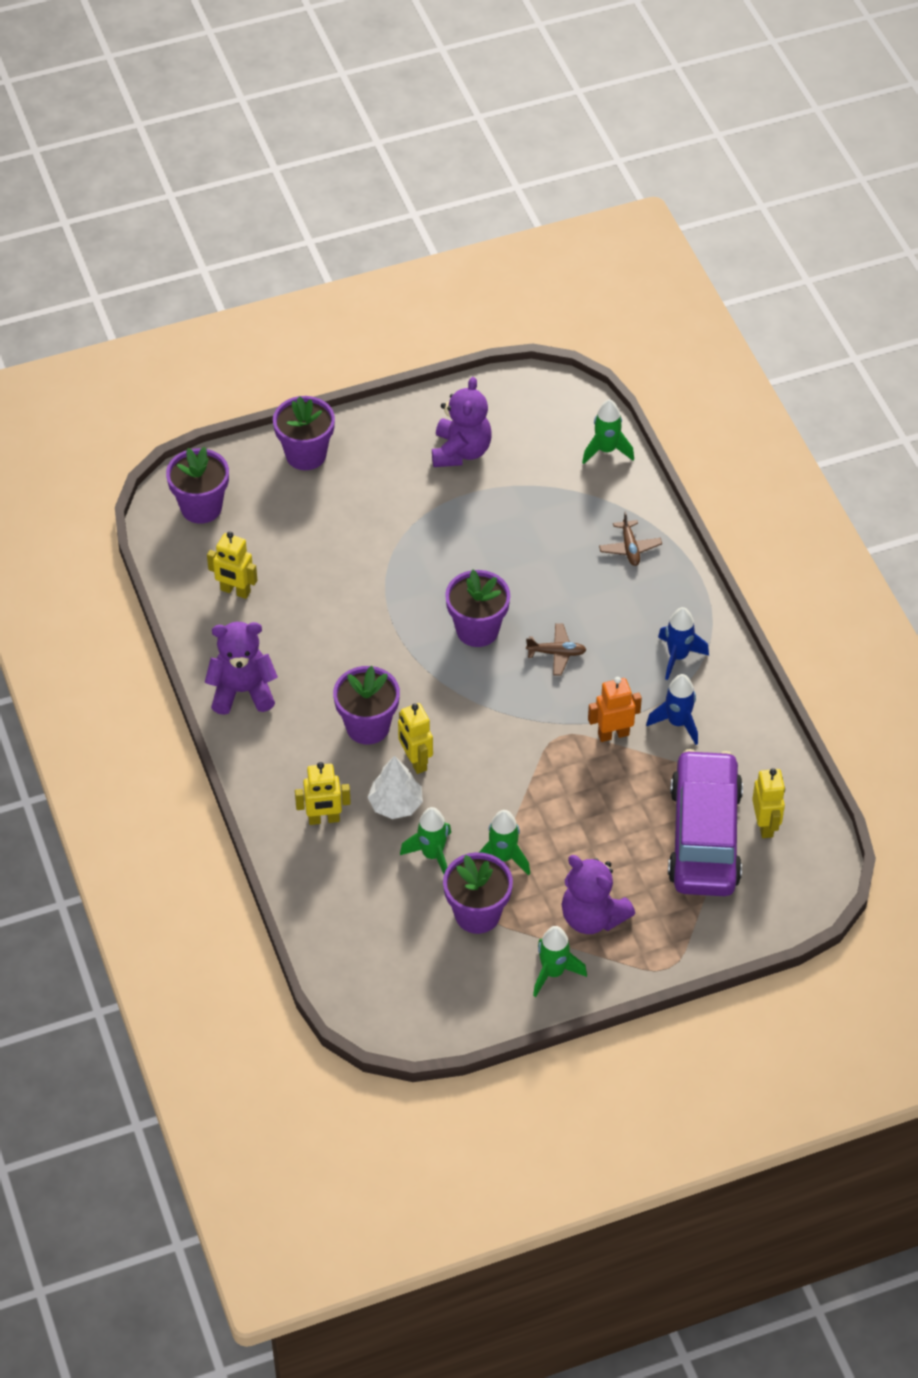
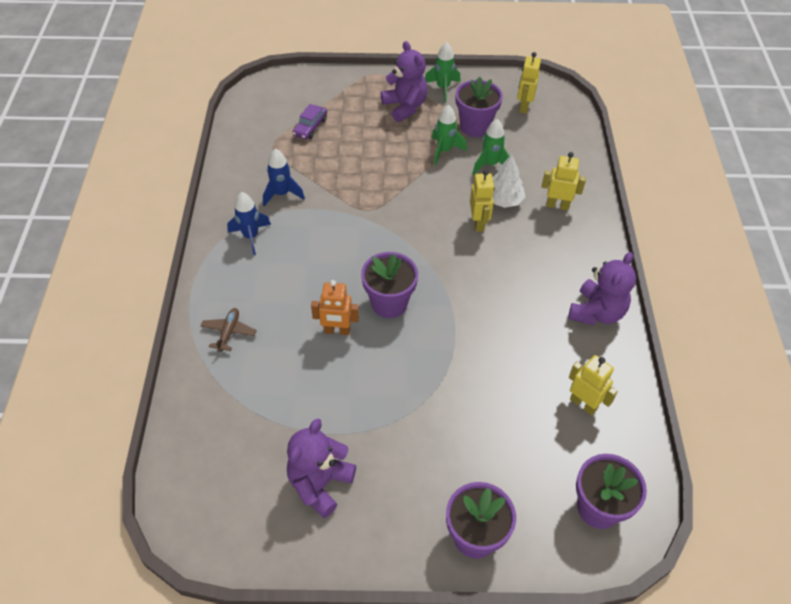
camera: 160 degrees left, 0 degrees up
purple teddy bear [205,622,278,715] -> purple teddy bear turned 75 degrees counterclockwise [568,252,636,325]
purple flower pot [333,666,400,745] -> none
brown plane [526,623,586,676] -> none
green rocket [582,399,634,464] -> none
orange robot [588,677,642,742] -> orange robot moved to [311,280,359,335]
purple car [668,749,743,896] -> purple car [292,104,327,140], size x0.42
yellow robot [752,768,785,838] -> yellow robot moved to [517,52,541,113]

